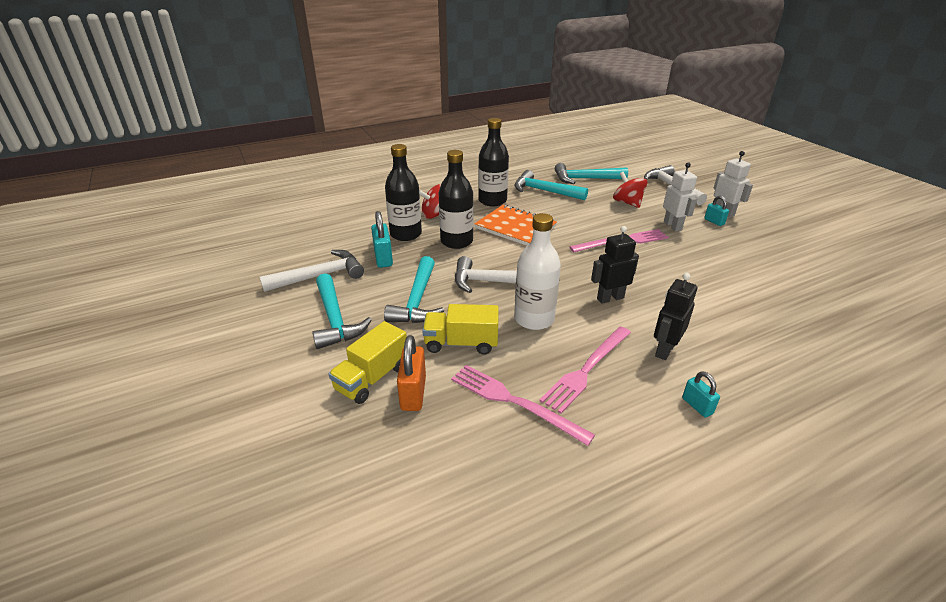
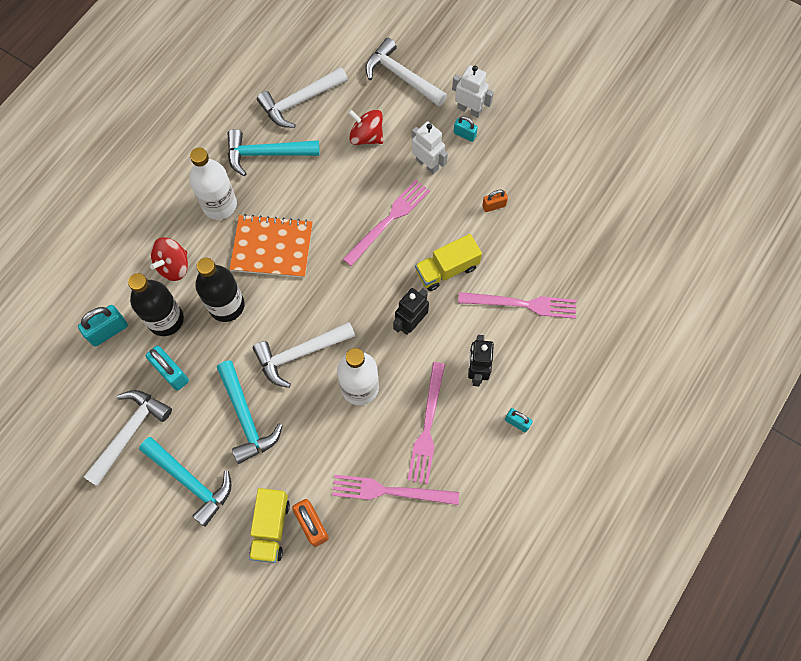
camera: 30 degrees left, 35 degrees up
yellow truck [422,304,499,355] -> yellow truck moved to [415,234,482,291]
black bottle [478,118,509,206] -> white bottle [189,147,237,220]
turquoise hammer [555,163,628,184] -> white hammer [257,67,348,128]
none -> turquoise padlock [78,305,128,347]
none -> pink fork [458,292,577,319]
none -> orange padlock [482,190,508,212]

